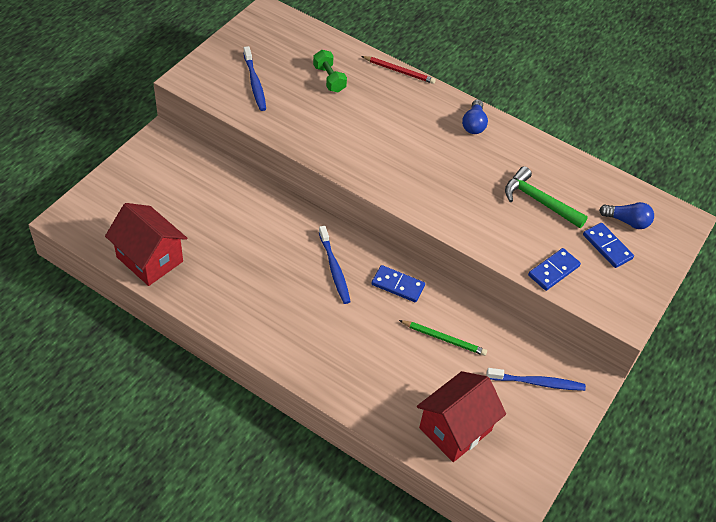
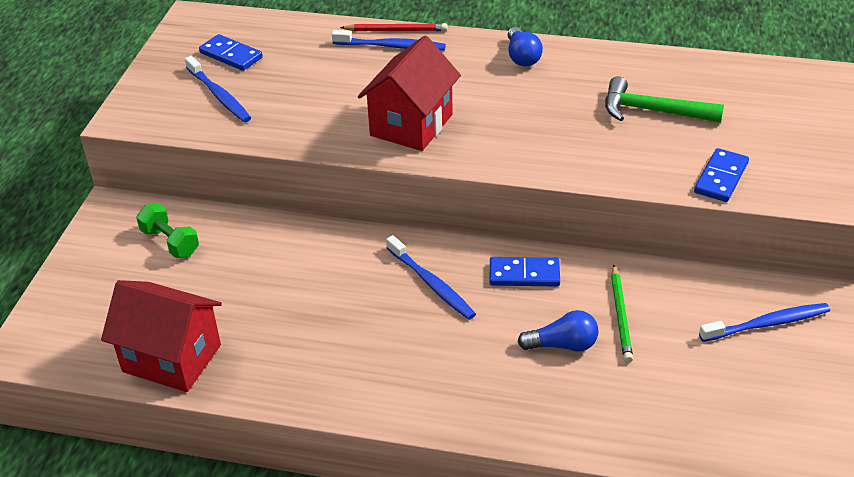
camera: 15 degrees left, 10 degrees down
green dumbbell [313,50,347,92] -> green dumbbell moved to [136,204,199,258]
green pencil [399,320,487,356] -> green pencil turned 90 degrees clockwise [611,265,633,363]
red house [417,371,506,462] -> red house moved to [358,36,461,151]
blue domino [583,223,634,268] -> blue domino moved to [199,34,263,71]
blue light bulb [599,202,654,229] -> blue light bulb moved to [517,310,599,352]
none -> blue toothbrush [332,30,446,50]

